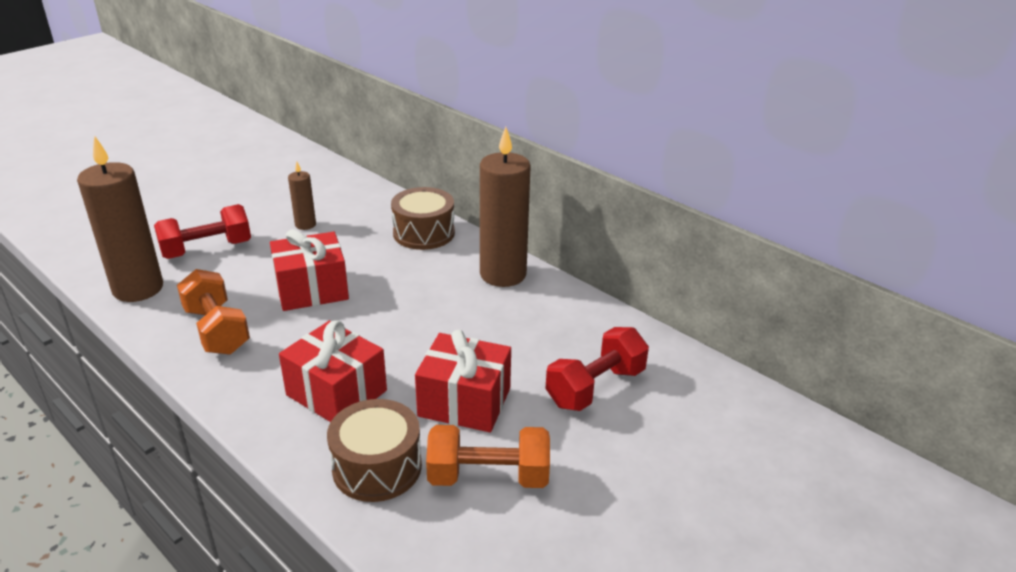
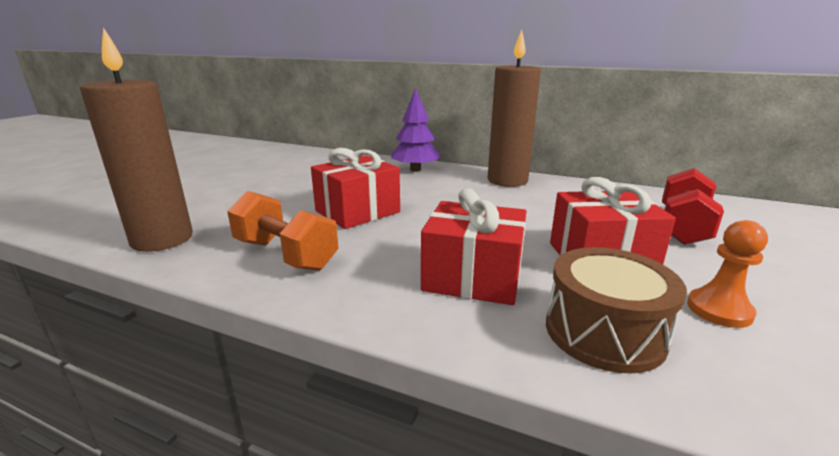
camera: 20 degrees left, 10 degrees down
red dumbbell [154,204,251,259] -> none
brown candle [288,162,316,230] -> none
brown drum [391,187,455,250] -> purple tree [391,88,441,172]
orange dumbbell [426,425,550,488] -> orange pawn [687,220,768,328]

